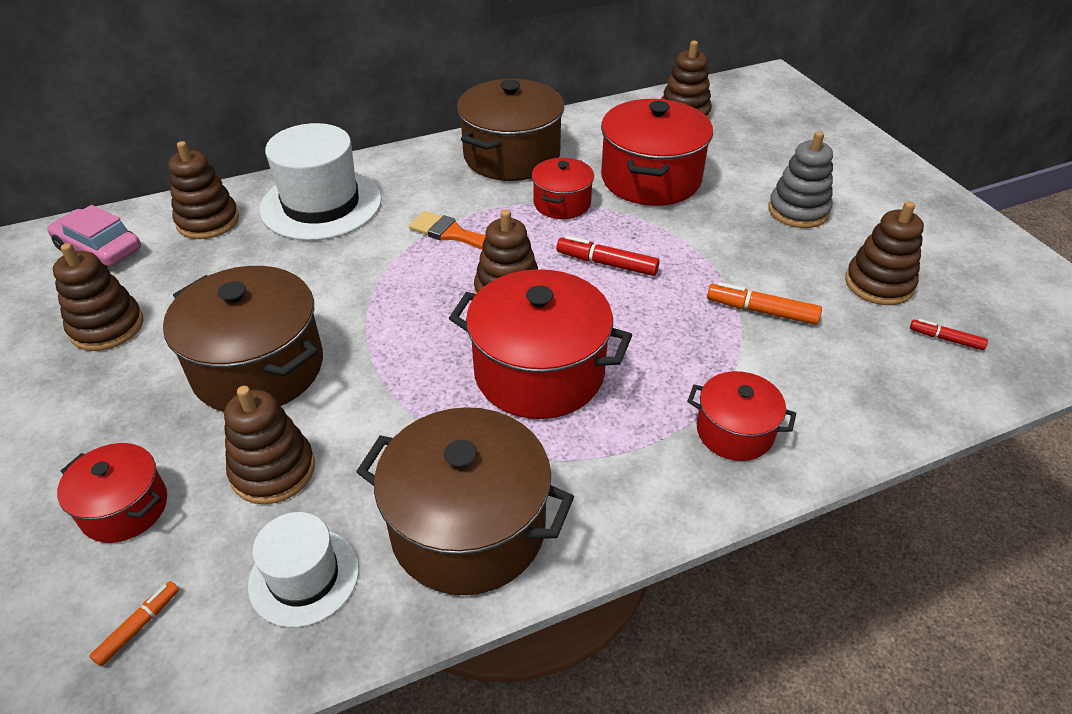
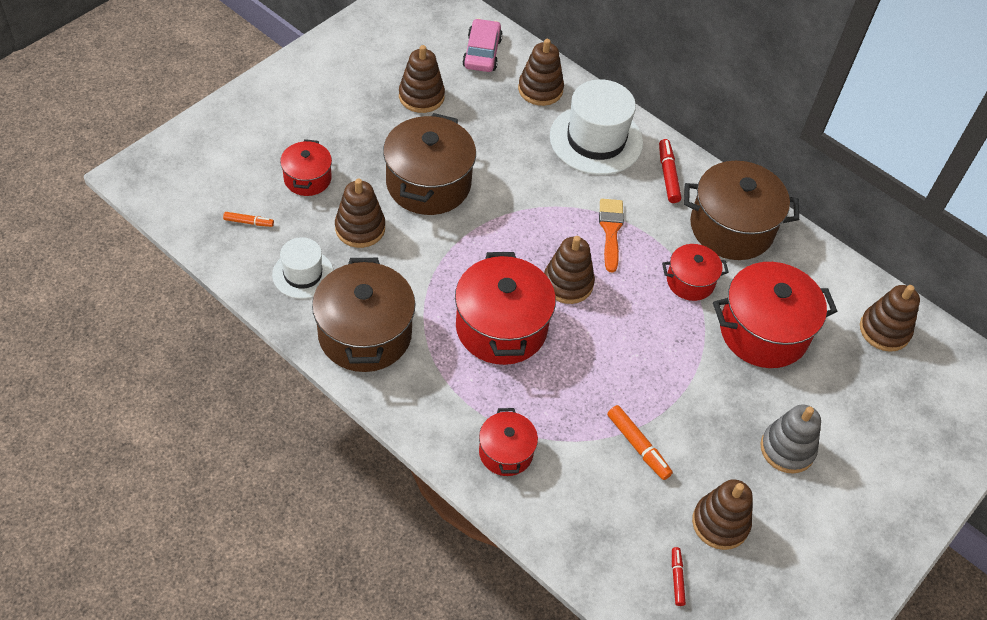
camera: 60 degrees right, 10 degrees up
red marker [556,235,660,276] -> red marker moved to [659,139,681,203]
orange marker [707,282,822,325] -> orange marker turned 150 degrees clockwise [607,405,673,480]

